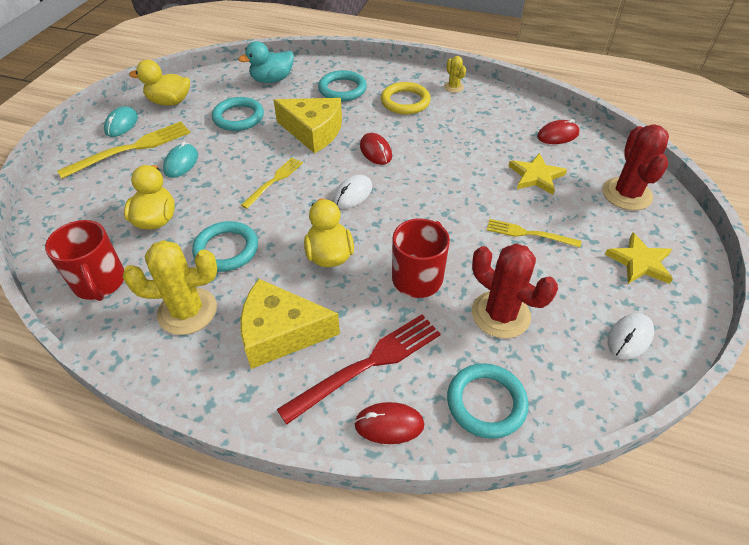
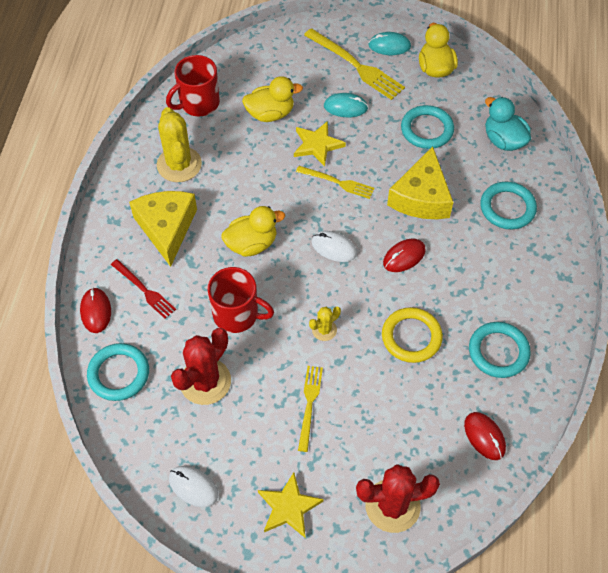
camera: 80 degrees right, 10 degrees up
turquoise ring [192,221,258,272] -> turquoise ring moved to [469,322,531,378]
red fork [277,314,441,425] -> red fork [111,259,176,319], size x0.61
yellow ring [381,82,431,114] -> yellow ring moved to [382,307,443,363]
yellow cactus [444,56,466,93] -> yellow cactus moved to [309,307,341,341]
yellow star [509,153,567,195] -> yellow star moved to [294,121,346,167]

